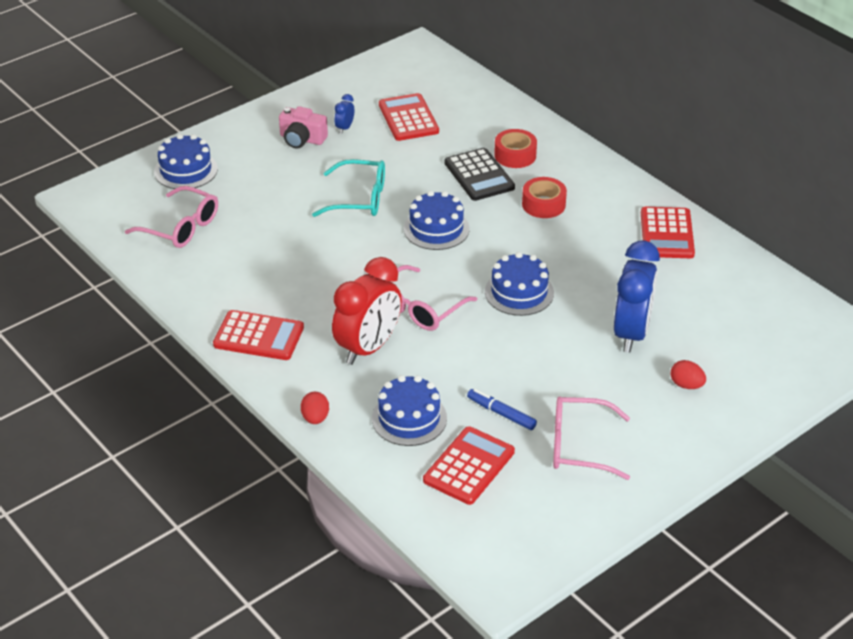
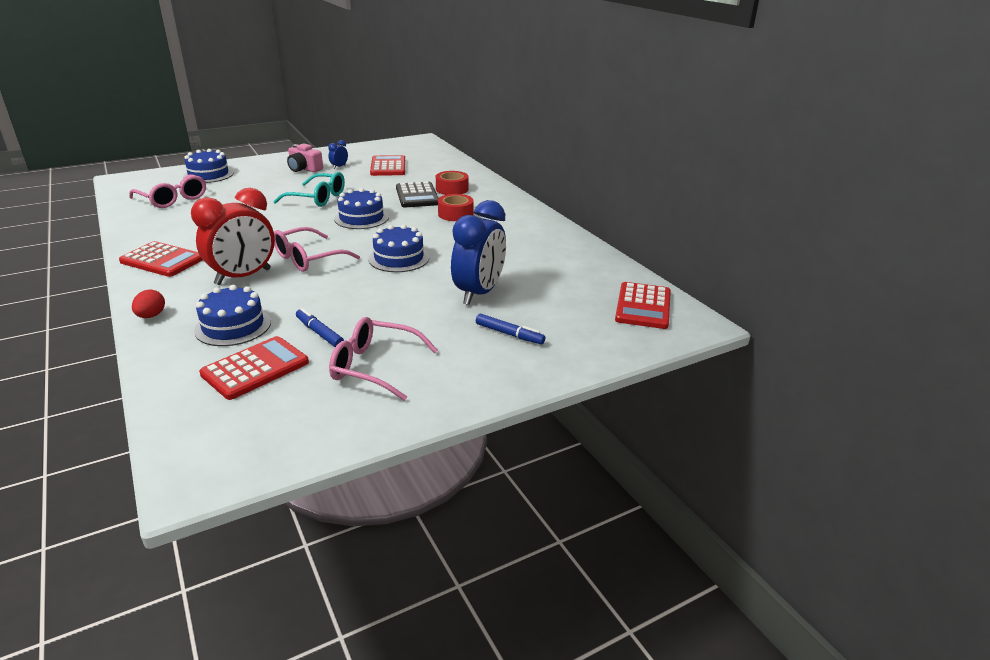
camera: 10 degrees right, 10 degrees down
red calculator [641,207,695,258] -> red calculator moved to [615,282,671,329]
red egg [670,360,706,389] -> blue marker [476,314,546,344]

